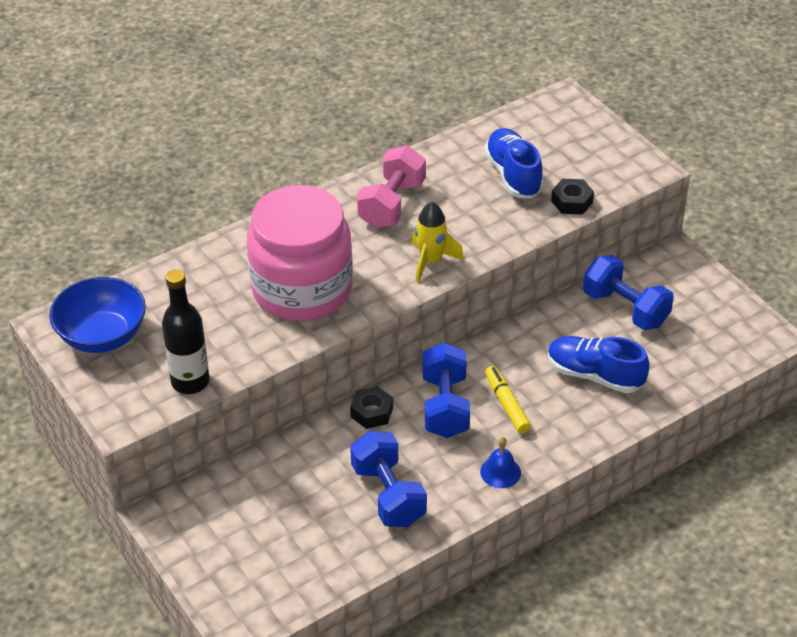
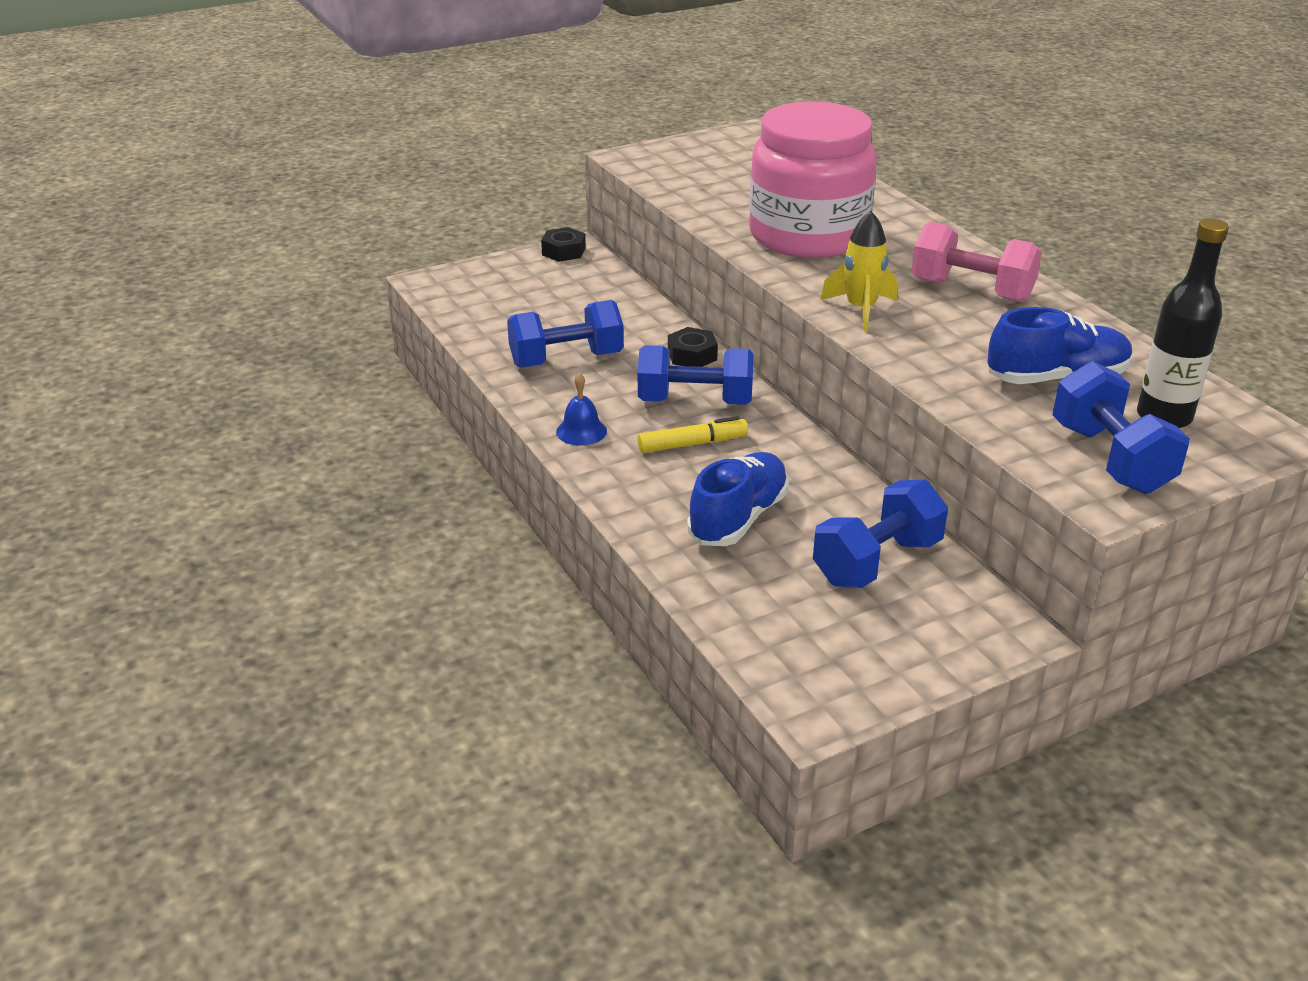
camera: 95 degrees right, 10 degrees down
blue bowl [49,277,146,353] -> none
black bottle [162,269,210,394] -> black bottle moved to [1137,219,1229,428]
black nut [551,179,594,215] -> black nut moved to [541,227,586,262]
none -> blue dumbbell [1052,361,1190,494]

